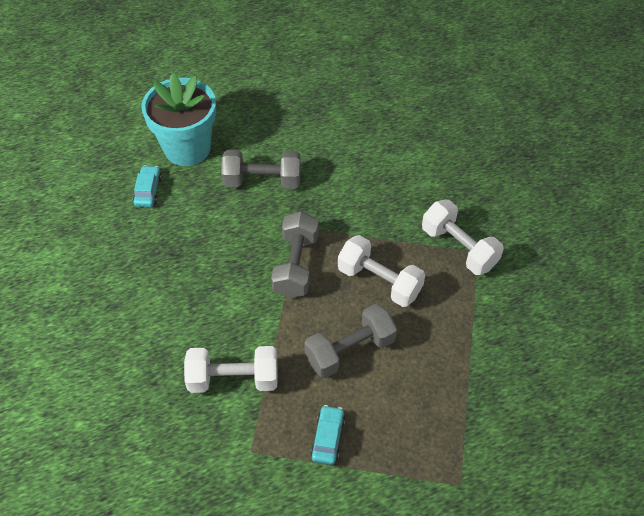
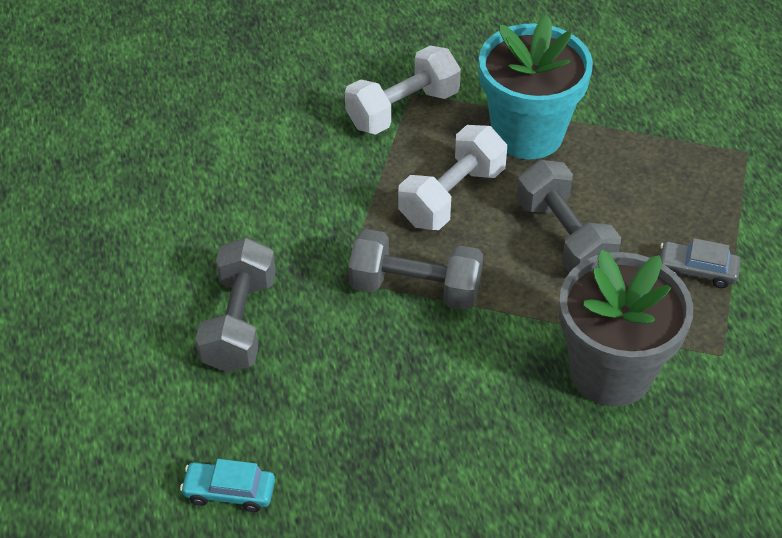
camera: 85 degrees left, 5 degrees down
turquoise flower pot [142,73,216,166] -> turquoise flower pot moved to [479,14,593,159]
white dumbbell [184,346,278,393] -> grey flower pot [559,250,693,407]
turquoise car [310,405,345,465] -> grey car [660,238,741,288]

